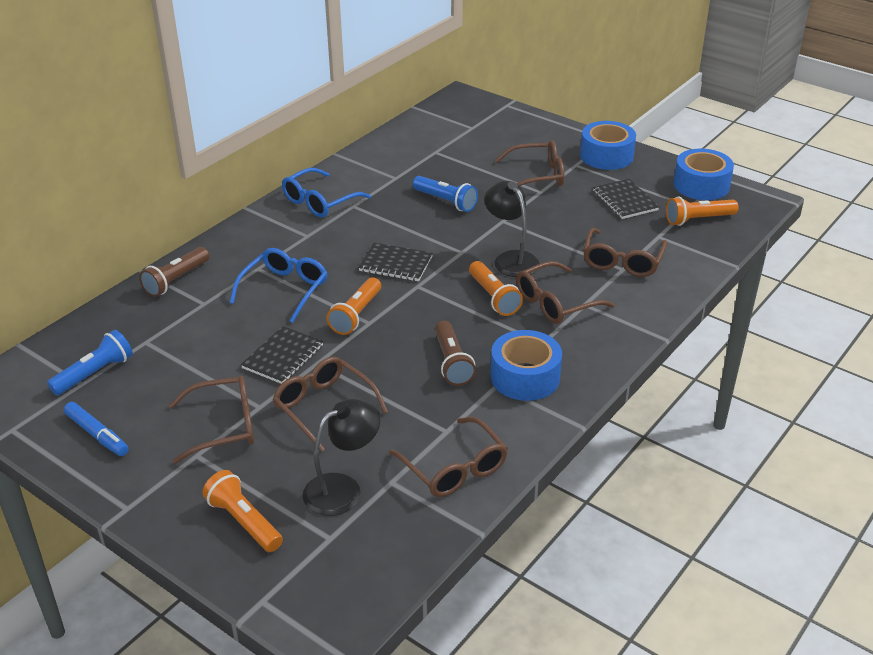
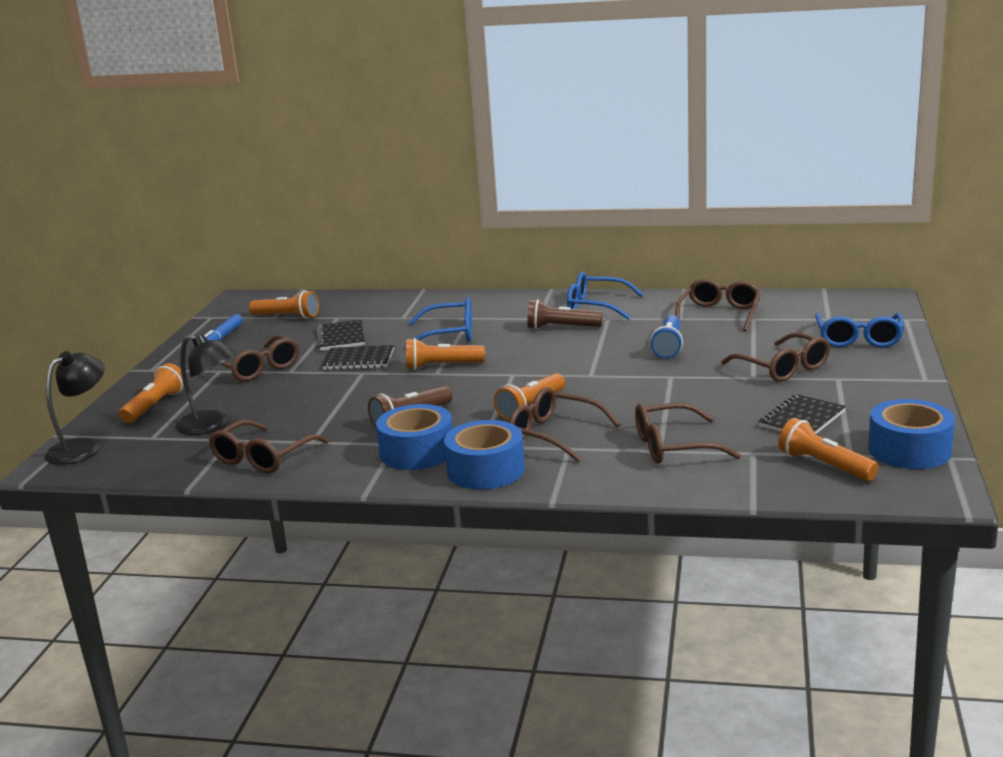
camera: 65 degrees right, 15 degrees down
blue flashlight [47,330,133,396] -> orange flashlight [249,290,319,319]
brown flashlight [139,247,209,297] -> brown flashlight moved to [527,299,603,329]
brown glasses [272,357,388,452] -> brown glasses moved to [675,279,761,332]
black notebook [358,243,433,281] -> black notebook moved to [316,320,365,351]
black lamp [484,181,540,277] -> black lamp moved to [44,351,104,465]
blue tape [580,121,636,170] -> blue tape moved to [444,420,525,489]
none -> blue glasses [815,313,904,348]

